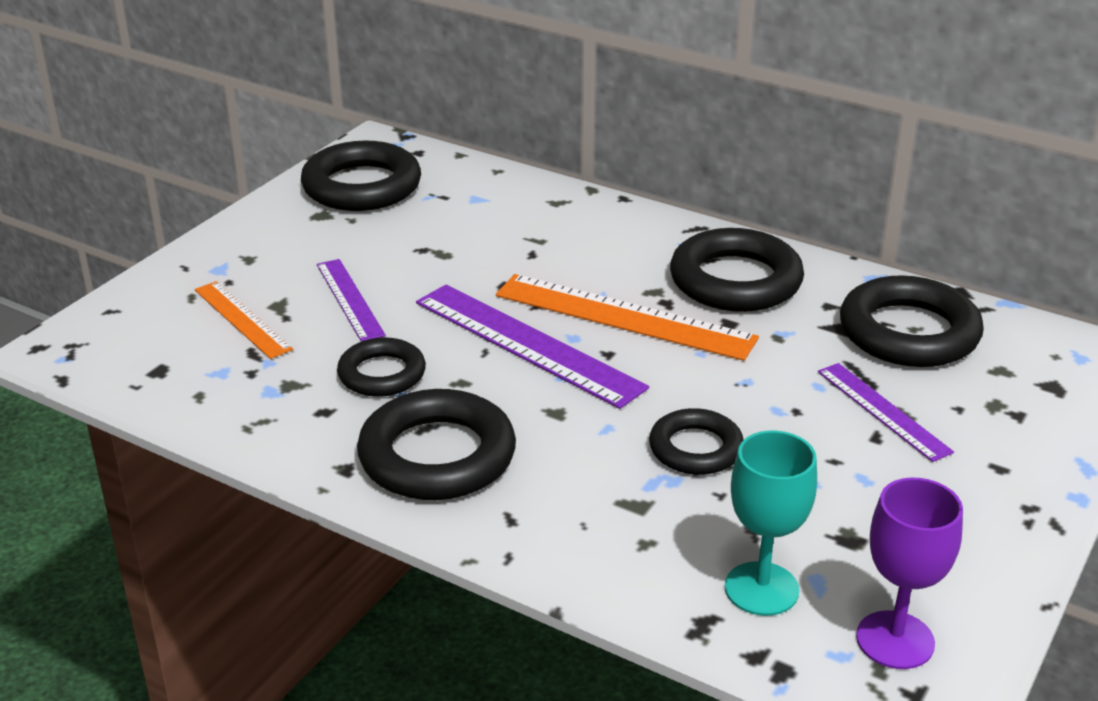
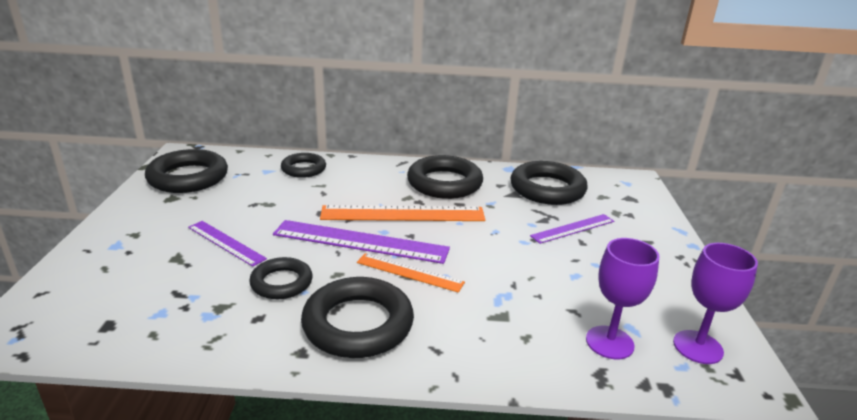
camera: 30 degrees left, 5 degrees down
orange ruler [195,281,293,359] -> orange ruler moved to [357,253,465,293]
black ring [649,408,744,475] -> black ring moved to [281,153,326,178]
turquoise goblet [725,431,817,616] -> purple goblet [586,238,660,359]
purple ruler [818,363,954,462] -> purple ruler turned 60 degrees counterclockwise [530,214,614,244]

